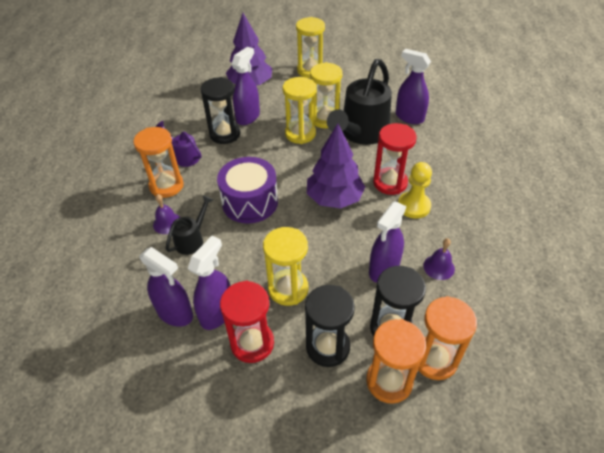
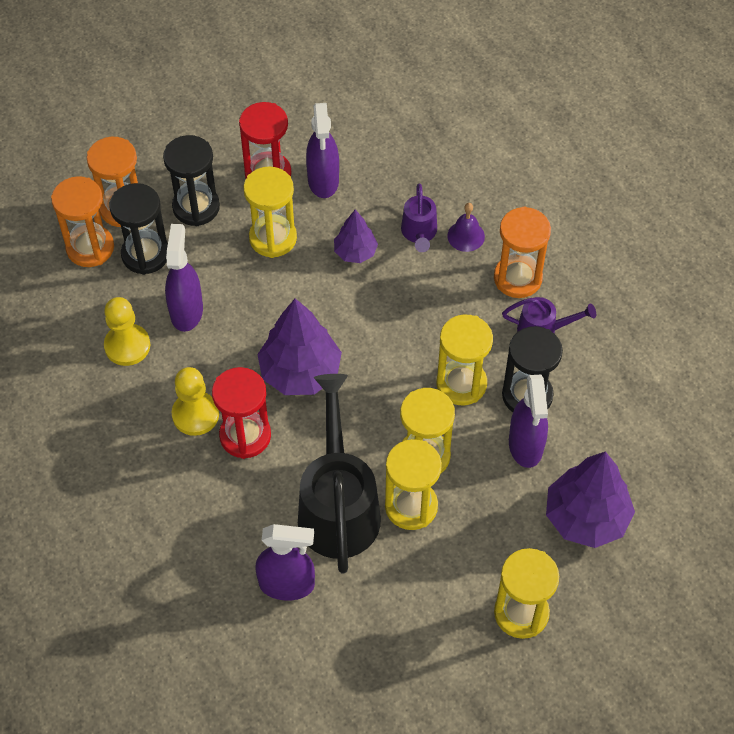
camera: 145 degrees right, 10 degrees up
purple spray bottle [139,247,193,327] -> none
black watering can [166,195,213,255] -> purple watering can [401,184,437,252]
purple drum [217,157,278,224] -> none
purple bell [423,238,455,280] -> yellow pawn [104,297,150,366]
none -> purple tree [334,210,378,263]
none -> yellow hourglass [436,315,493,405]

